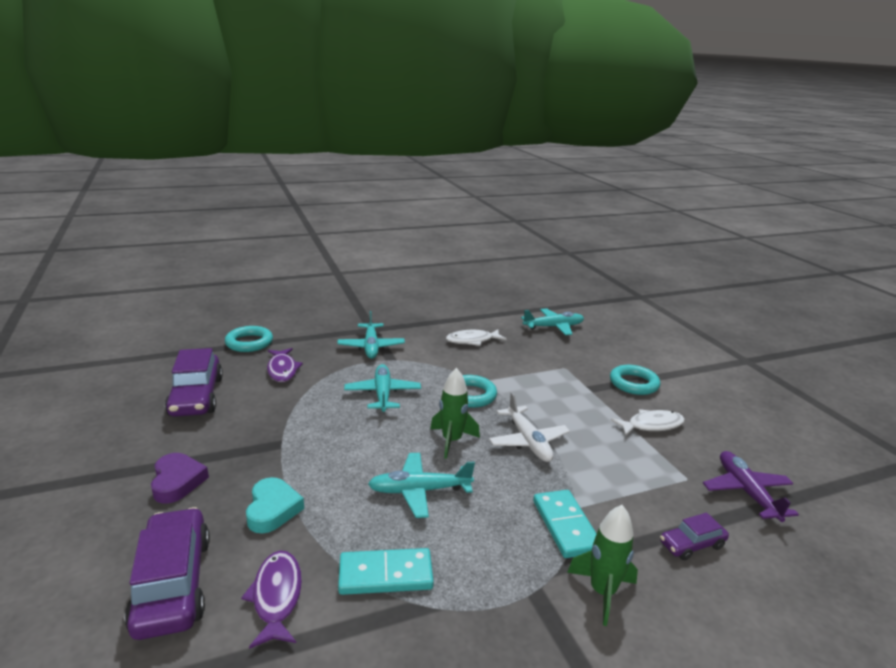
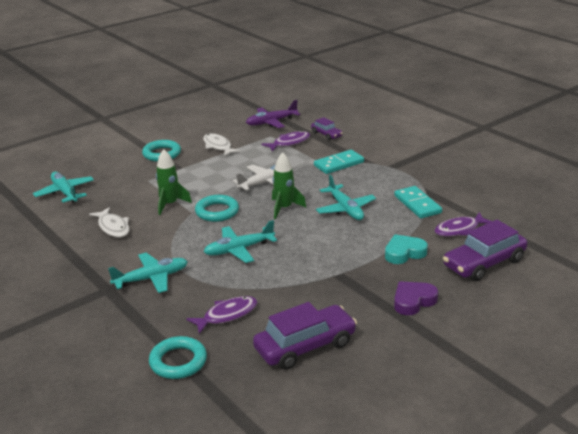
camera: 105 degrees left, 5 degrees up
green rocket [567,505,638,626] -> green rocket moved to [156,149,192,215]
none -> purple fish [262,131,310,152]

